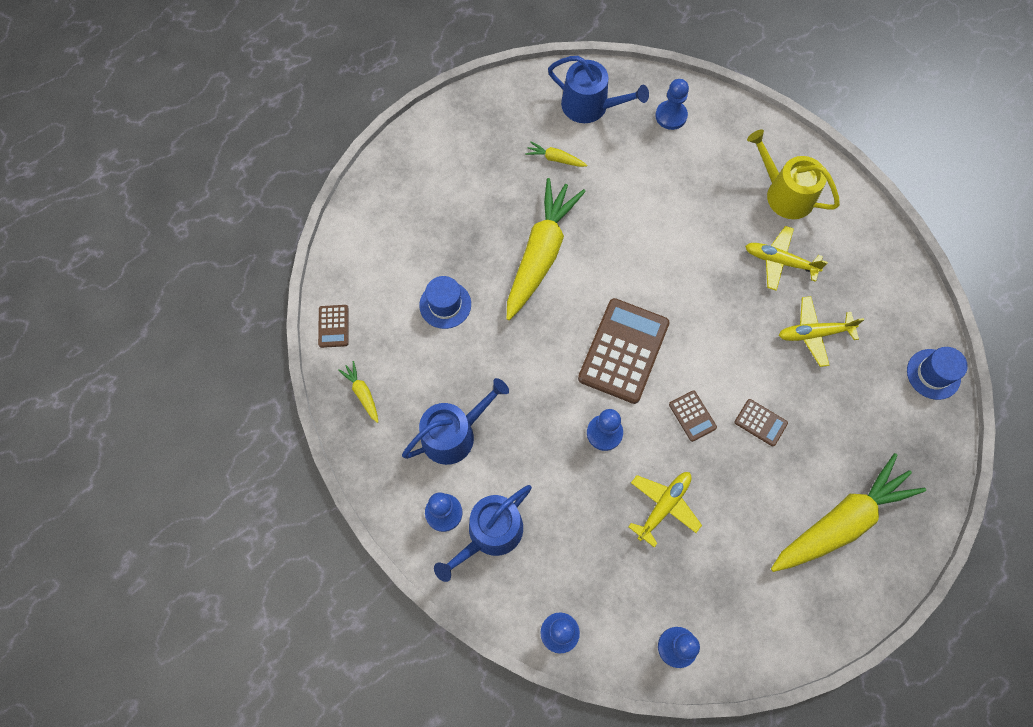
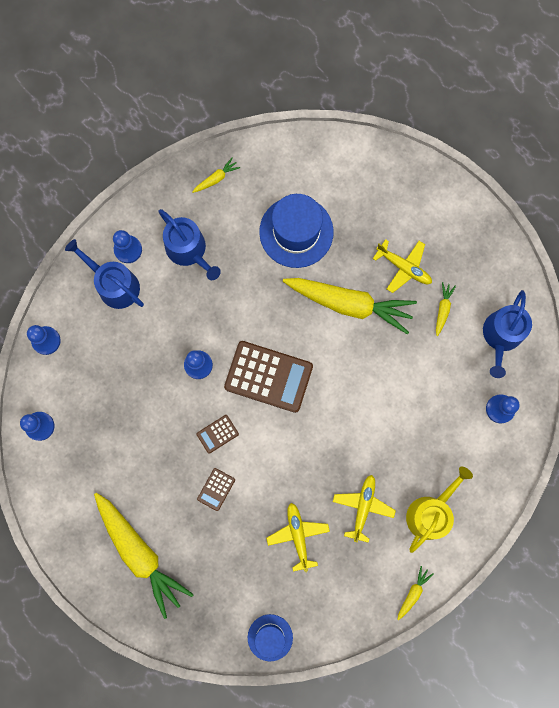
camera: 85 degrees right, 10 degrees up
brown calculator [318,305,349,348] -> none
blue hat [419,276,471,329] -> blue hat [259,194,334,268], size x1.76
yellow plane [628,472,702,548] -> yellow plane moved to [373,239,432,293]
none -> yellow carrot [397,566,434,621]

